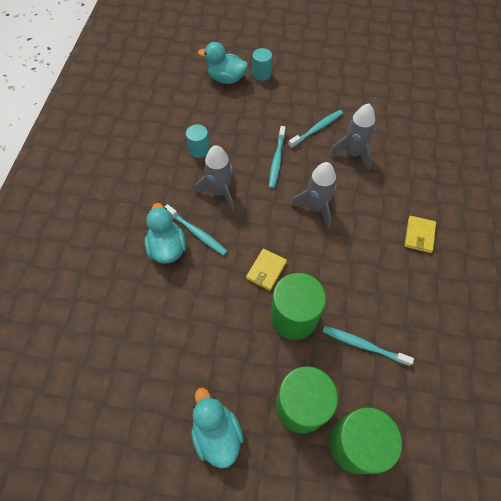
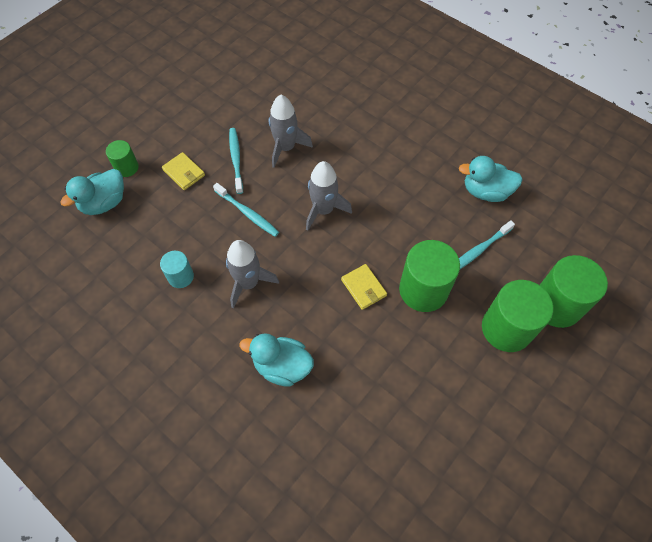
camera: 60 degrees left, 0 degrees up
turquoise toothbrush [165,204,227,256] -> none
turquoise duck [191,388,244,469] -> turquoise duck moved to [459,156,523,202]
turquoise cylinder [252,48,272,81] -> green cylinder [106,140,139,177]
yellow wallet [405,216,436,253] -> yellow wallet moved to [162,152,205,190]

